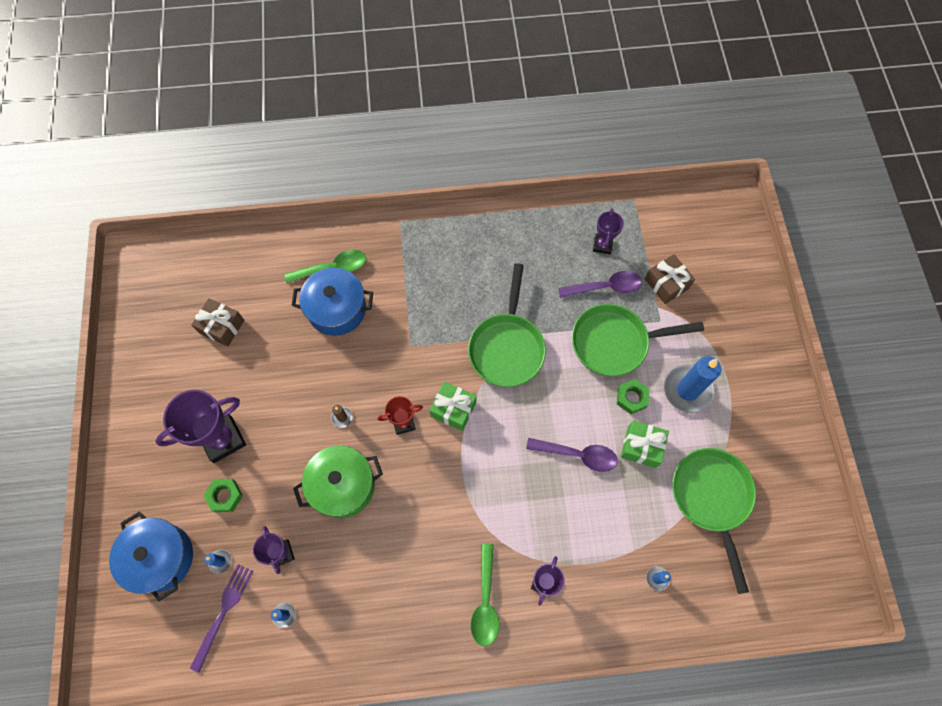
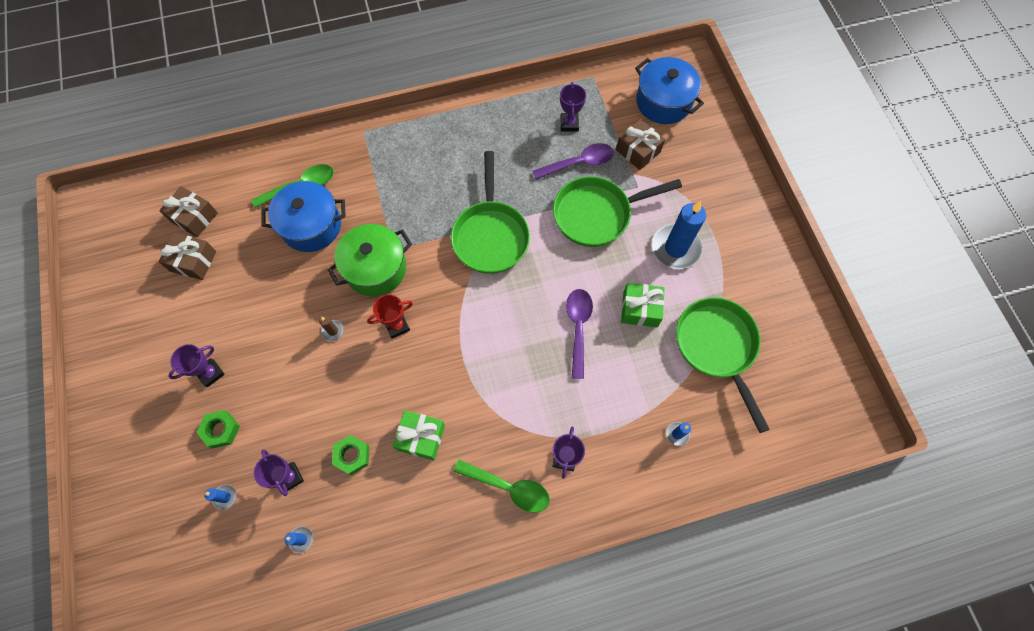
camera: 10 degrees left, 0 degrees up
blue pot [109,511,193,602] -> blue pot moved to [635,57,704,124]
purple trophy [155,390,246,463] -> purple trophy [168,344,225,387], size x0.55
purple fork [190,564,253,673] -> none
green pot [293,445,383,518] -> green pot moved to [327,224,412,296]
green gift [430,381,477,431] -> green gift moved to [393,410,445,460]
green spoon [471,544,499,646] -> green spoon turned 60 degrees counterclockwise [453,460,550,513]
purple spoon [526,438,618,472] -> purple spoon turned 90 degrees counterclockwise [566,289,593,379]
green nut [617,379,650,414] -> green nut moved to [332,435,369,475]
none -> brown gift [159,186,218,237]

